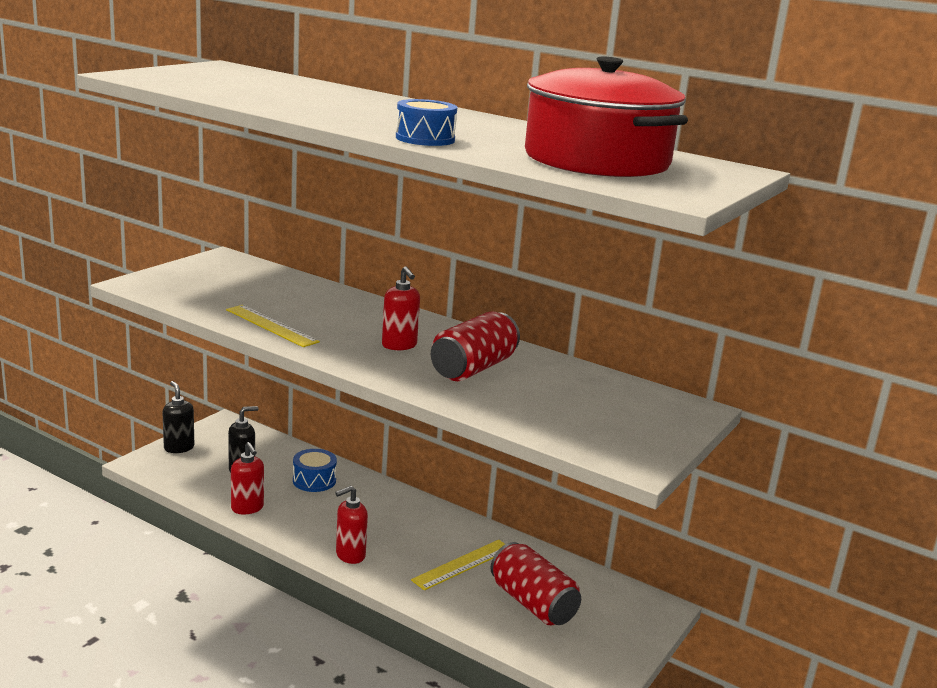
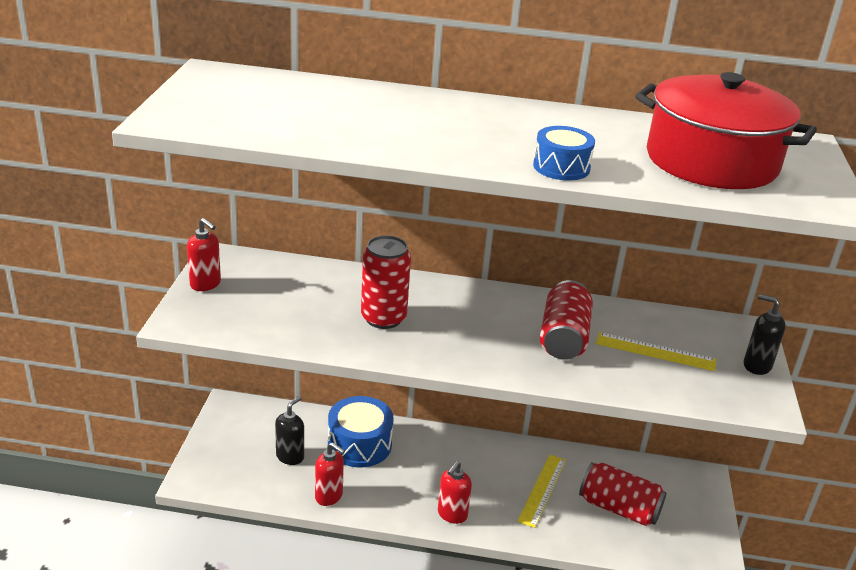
camera: 25 degrees left, 10 degrees up
black soap dispenser [162,381,194,453] -> black soap dispenser moved to [744,294,786,375]
yellow ruler [226,305,320,347] -> yellow ruler moved to [596,332,716,371]
blue drum [293,449,337,492] -> blue drum [328,396,394,467], size x1.57
red soap dispenser [382,266,420,350] -> red soap dispenser moved to [187,218,221,291]
none -> red can [361,235,411,329]

